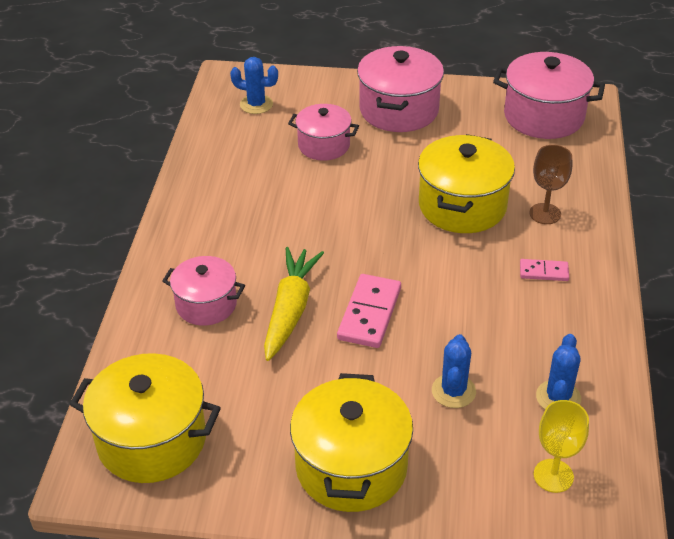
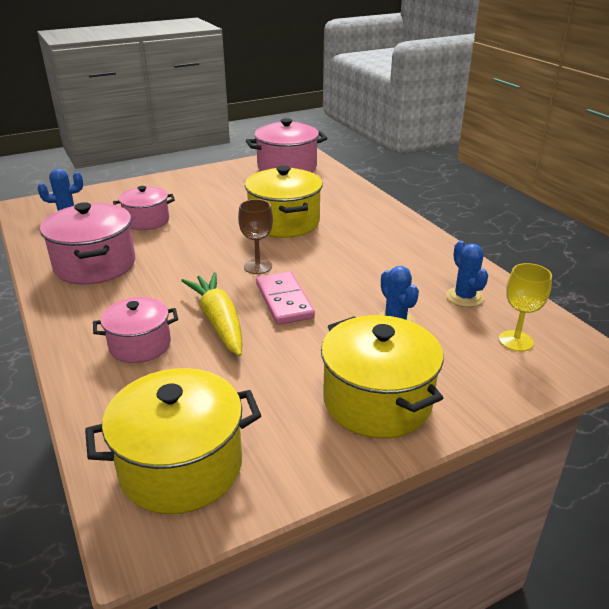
camera: 35 degrees left, 10 degrees down
pink pot [357,46,444,132] -> pink pot moved to [40,202,135,285]
pink domino [520,259,569,281] -> none
brown goblet [529,145,572,224] -> brown goblet moved to [238,199,273,274]

